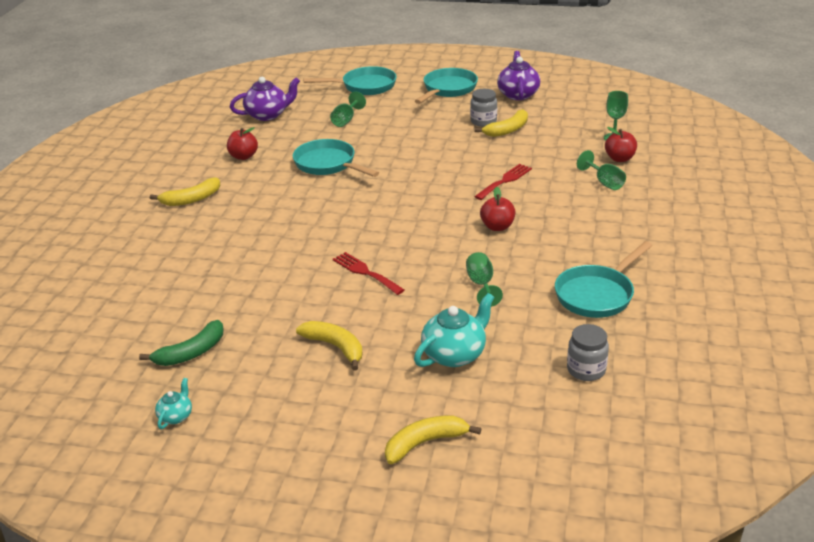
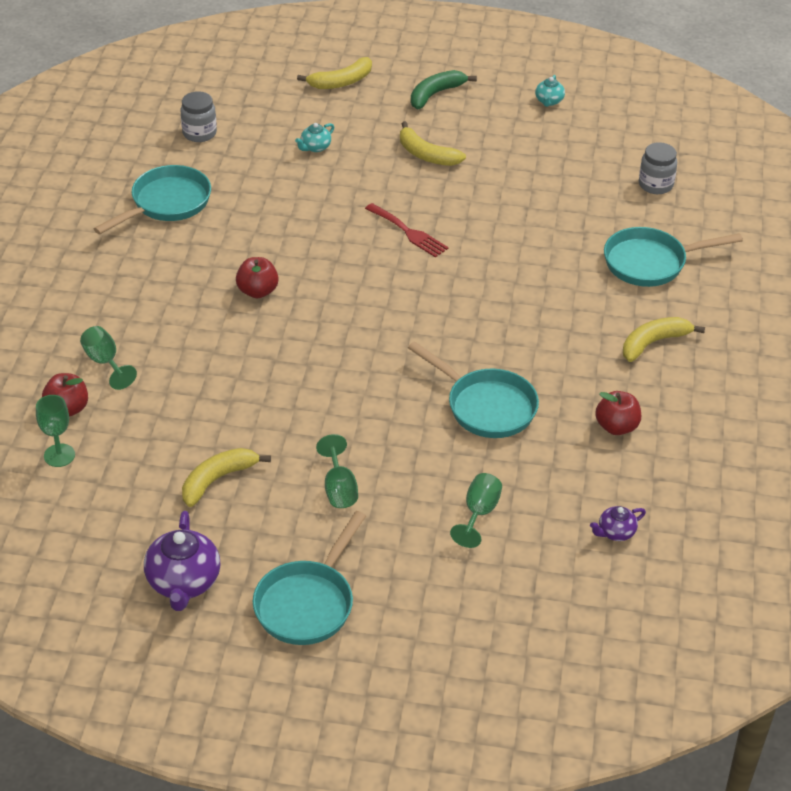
camera: 175 degrees right, 10 degrees up
green banana [139,320,224,366] -> green banana moved to [411,70,477,109]
purple teapot [230,77,300,121] -> purple teapot [590,506,646,541], size x0.52
turquoise pan [304,66,397,95] -> turquoise pan moved to [604,227,743,287]
turquoise teapot [414,293,494,367] -> turquoise teapot [295,123,334,152], size x0.52
green goblet [466,252,503,307] -> green goblet moved to [316,434,358,508]
grey jar [470,89,497,127] -> grey jar moved to [639,142,677,194]
red fork [474,164,532,200] -> none

